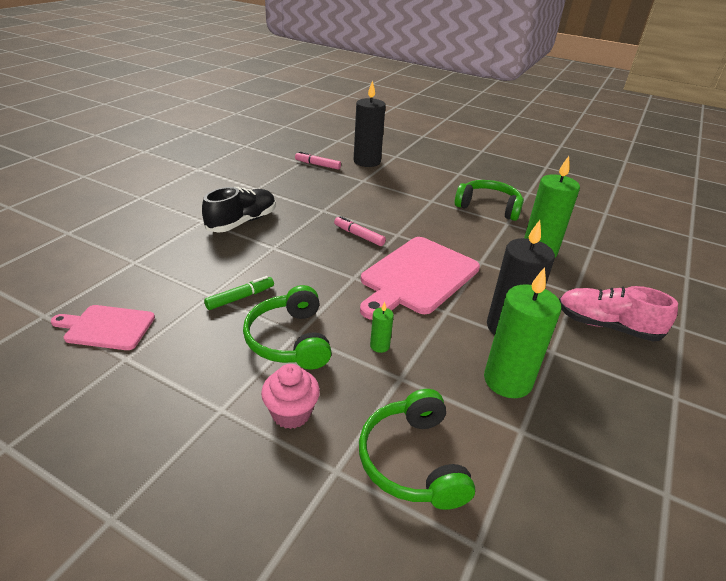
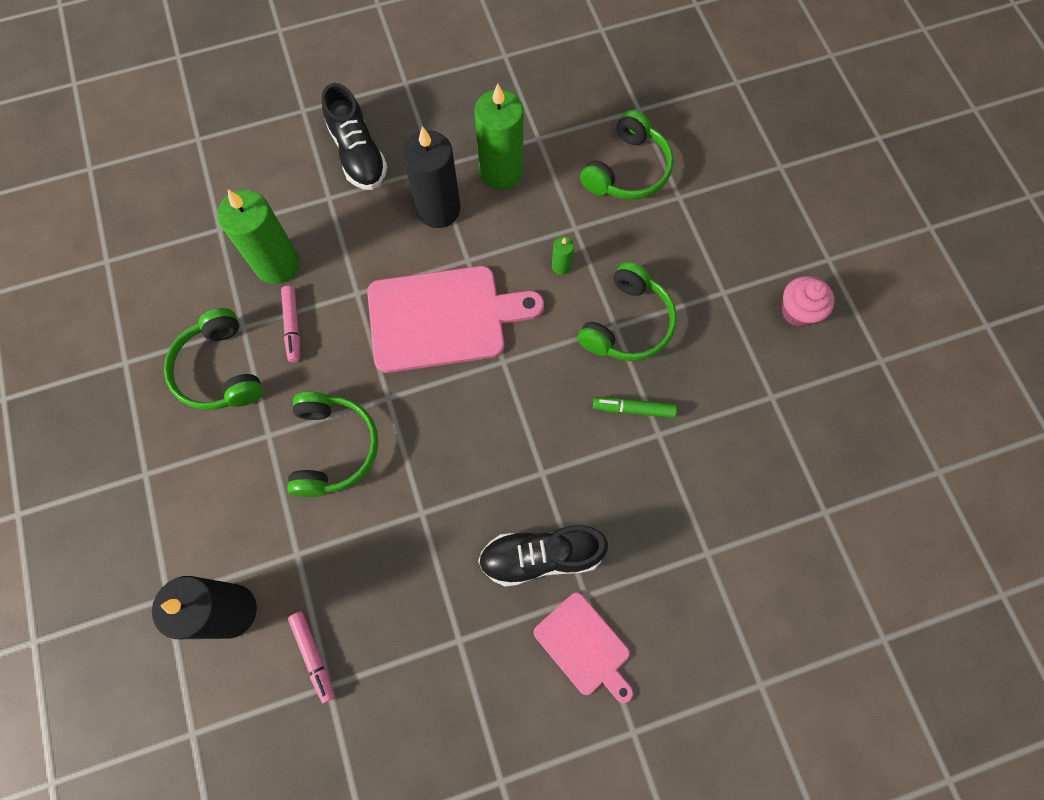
camera: 135 degrees left, 35 degrees up
pink cutting board [51,305,155,350] -> pink cutting board moved to [534,592,633,703]
pink cupcake [261,364,320,429] -> pink cupcake moved to [782,276,835,327]
pink marker [334,216,386,246] -> pink marker moved to [281,286,300,362]
pink shoe [559,286,678,341] -> black shoe [322,83,387,190]
none -> green headphones [287,392,379,497]

